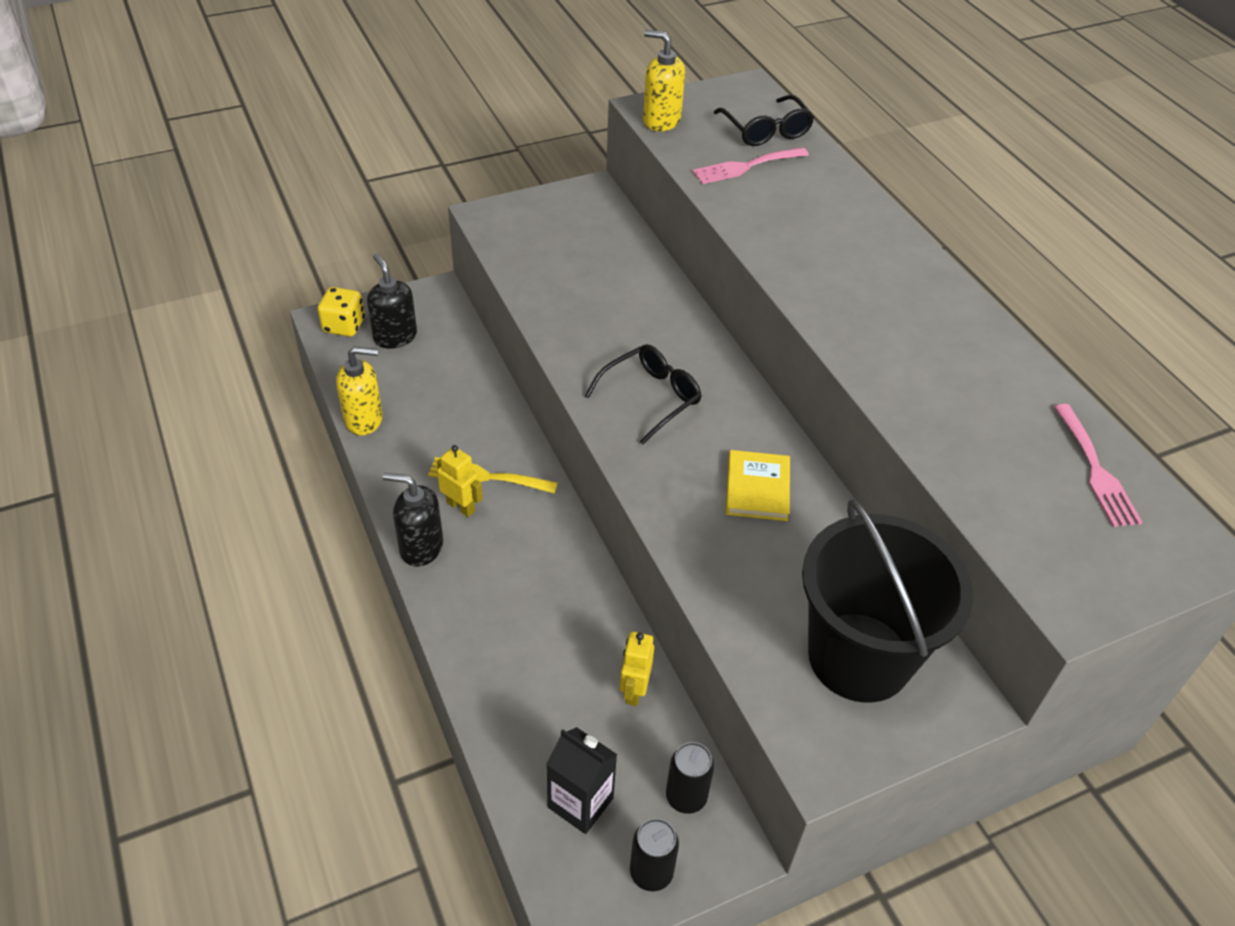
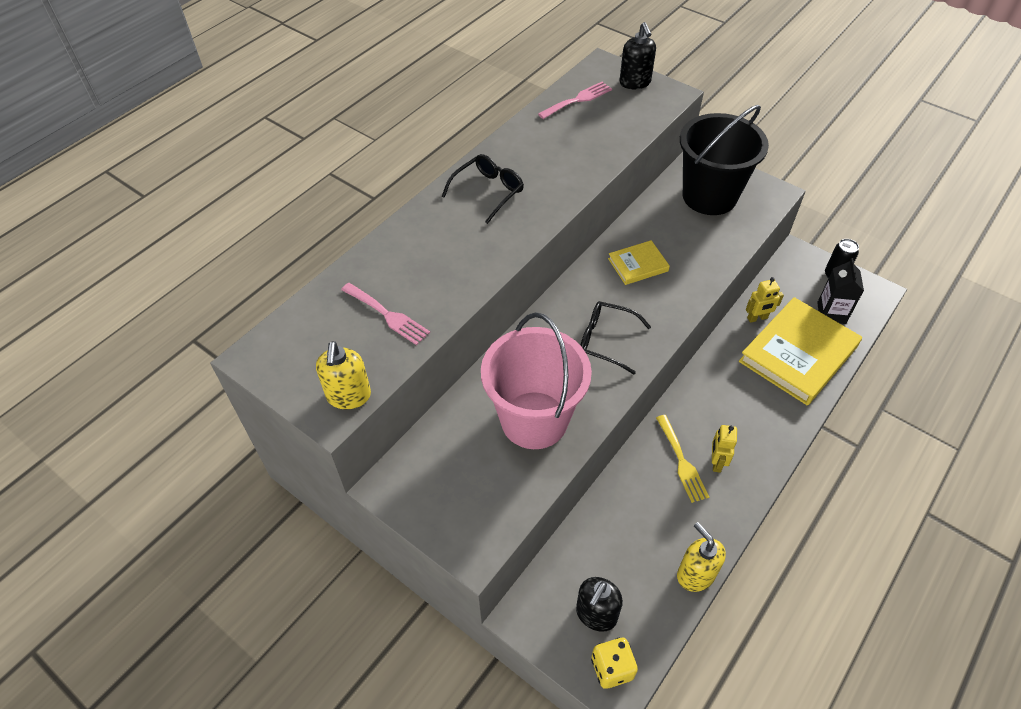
camera: 115 degrees left, 5 degrees up
black soap dispenser [383,473,443,567] -> black soap dispenser moved to [619,22,656,89]
black can [666,742,714,814] -> none
black glasses [714,95,814,146] -> black glasses moved to [442,154,524,224]
none -> pink bucket [481,313,592,449]
none -> yellow book [739,297,862,405]

